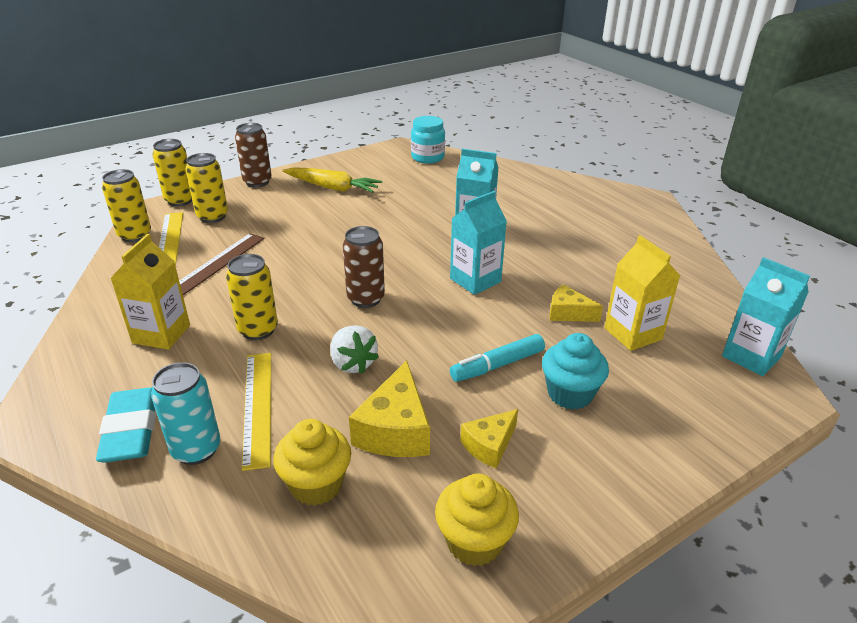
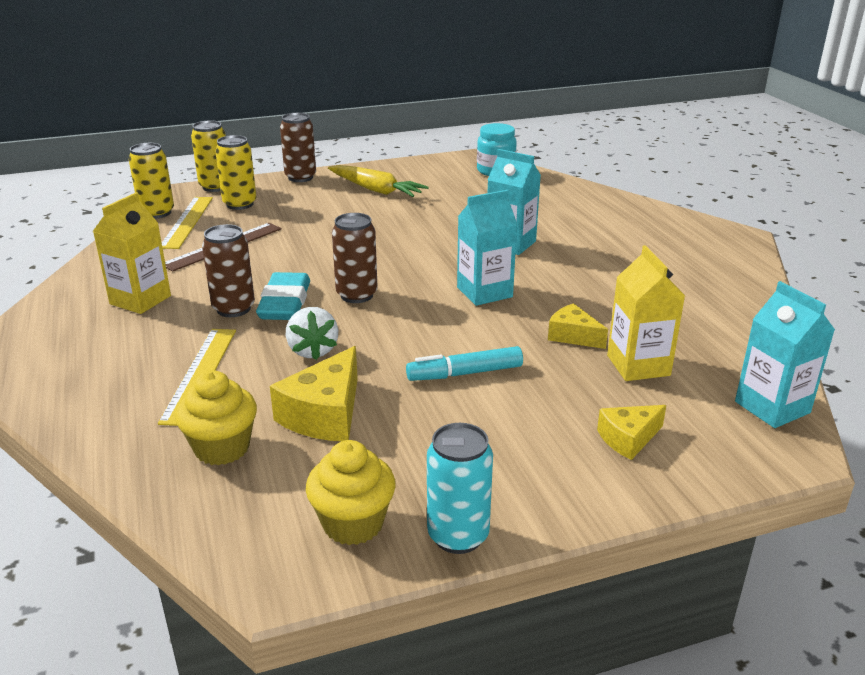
camera: 15 degrees right, 5 degrees down
turquoise eraser [96,387,156,463] -> turquoise eraser moved to [256,272,310,320]
turquoise can [151,362,221,465] -> turquoise can moved to [427,423,493,554]
yellow can [226,254,278,340] -> brown can [202,224,255,317]
yellow cheese [460,409,518,469] -> yellow cheese moved to [597,405,666,460]
turquoise cupcake [542,333,609,410] -> none

